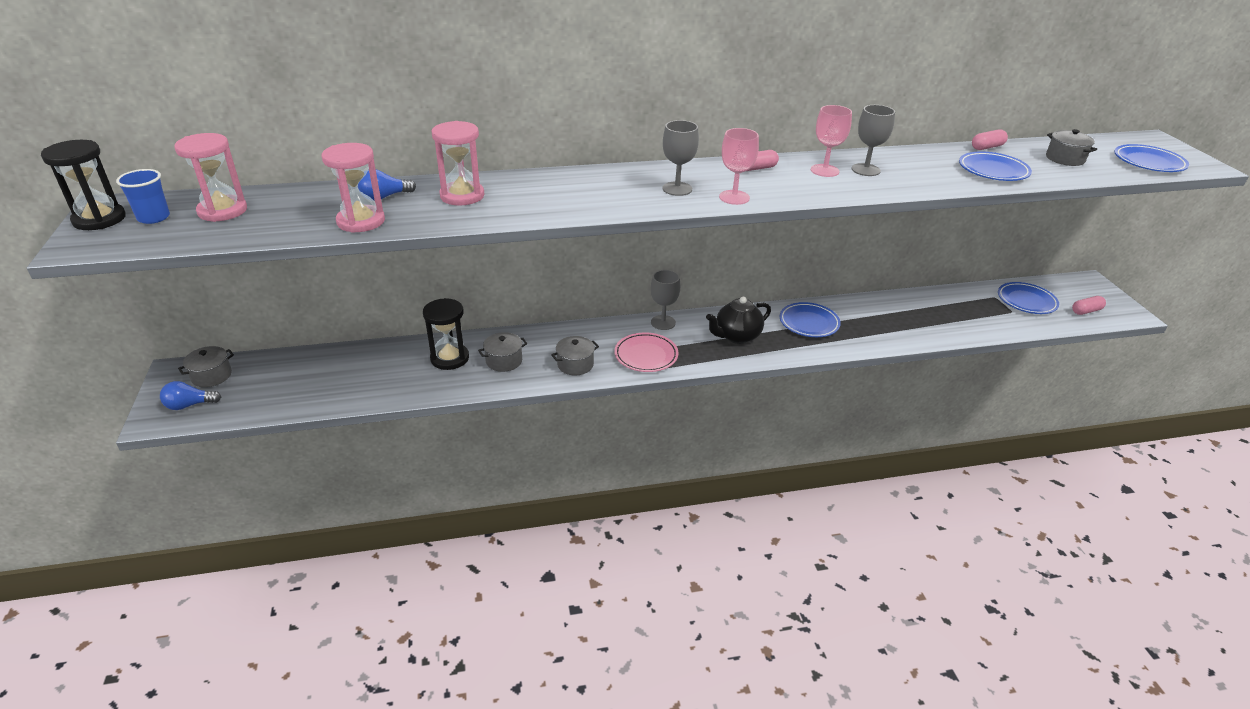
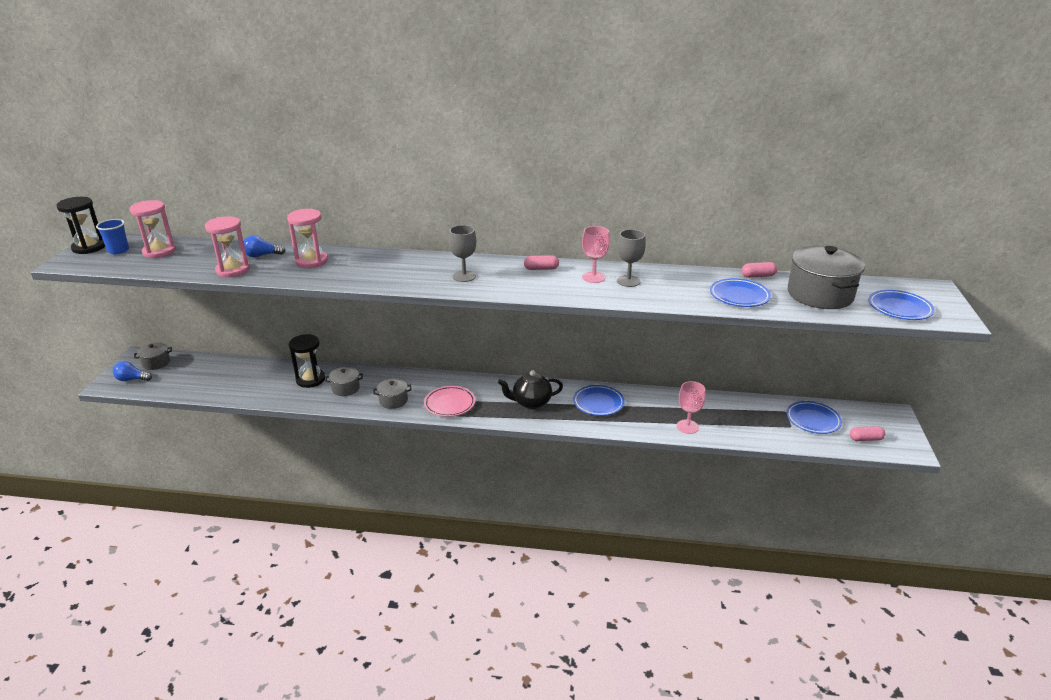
camera: 20 degrees right, 5 degrees down
grey goblet [651,270,680,330] -> none
pink goblet [719,128,759,205] -> pink goblet moved to [677,381,705,434]
grey pot [1046,129,1097,166] -> grey pot [788,246,865,309], size x1.94

